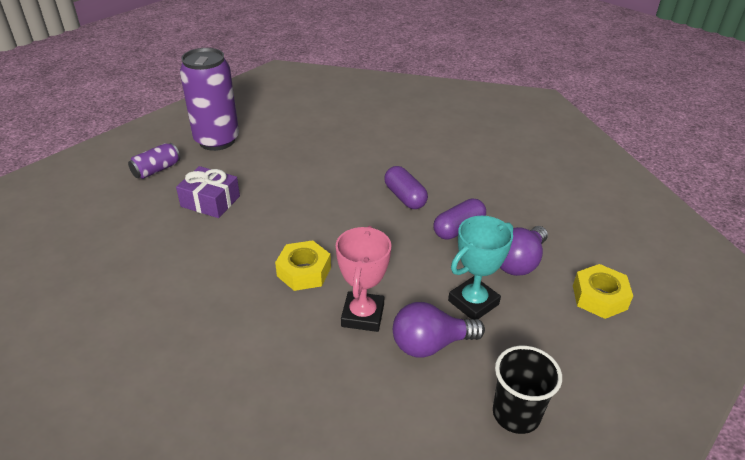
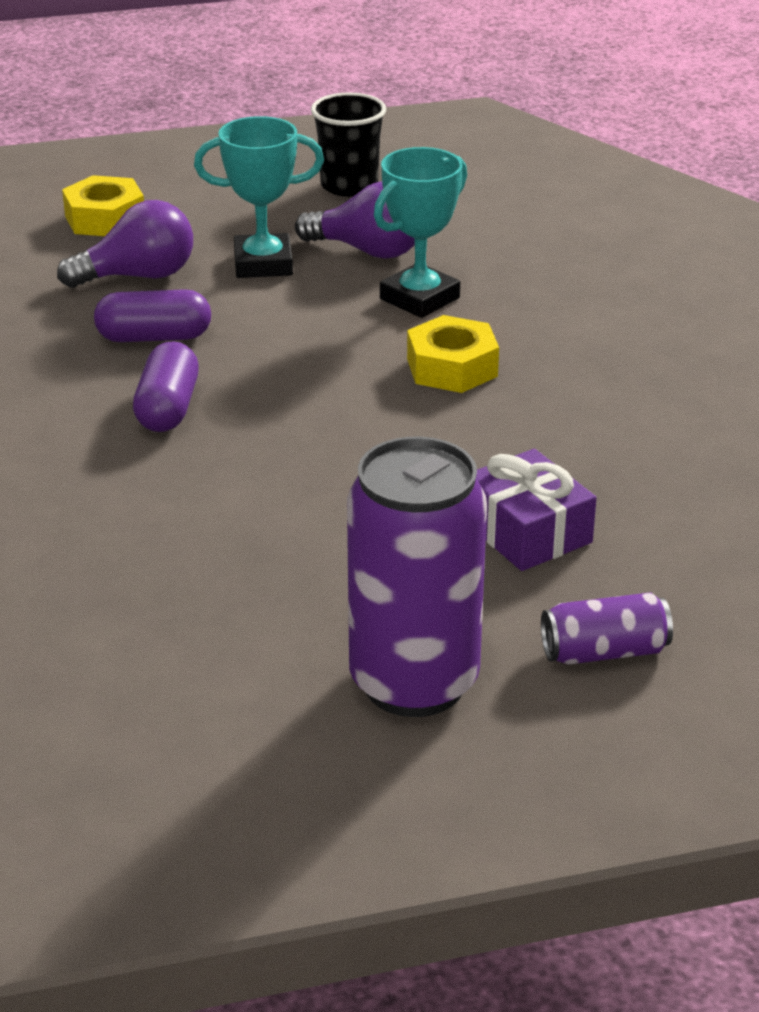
camera: 145 degrees left, 5 degrees down
pink trophy [336,226,391,332] -> turquoise trophy [374,147,467,318]

